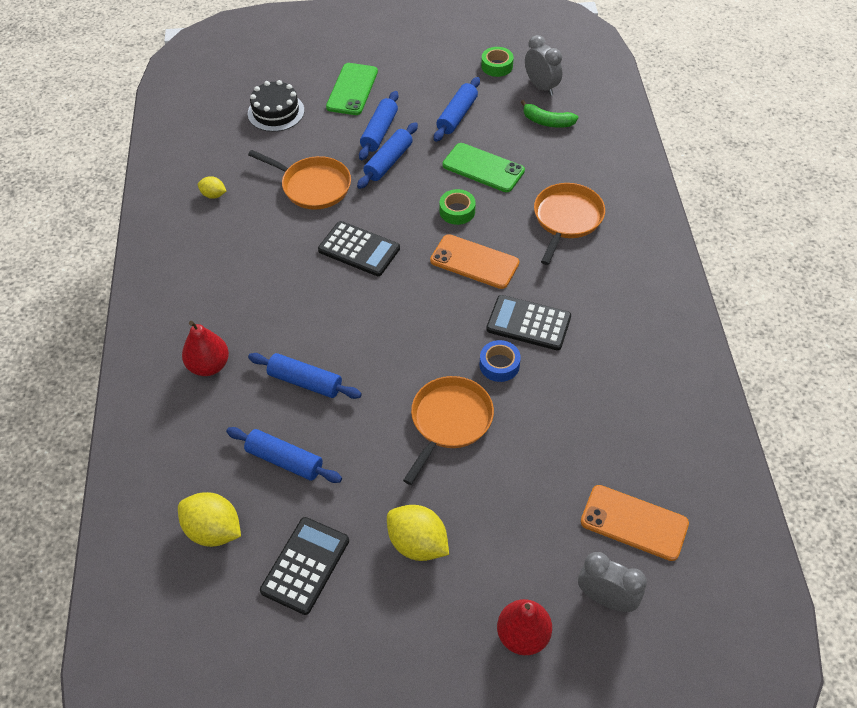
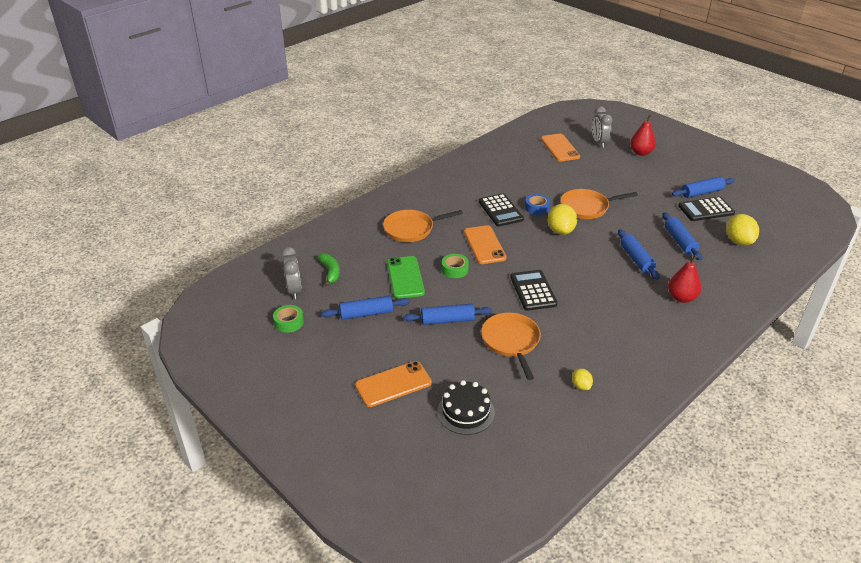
camera: 130 degrees left, 15 degrees down
green phone [326,63,378,115] -> orange phone [355,361,432,407]
blue rolling pin [359,91,398,161] -> blue rolling pin moved to [672,177,735,198]
yellow lemon [387,505,449,561] -> yellow lemon moved to [548,204,577,235]
grey clock [525,35,562,96] -> grey clock turned 150 degrees clockwise [281,247,302,299]

